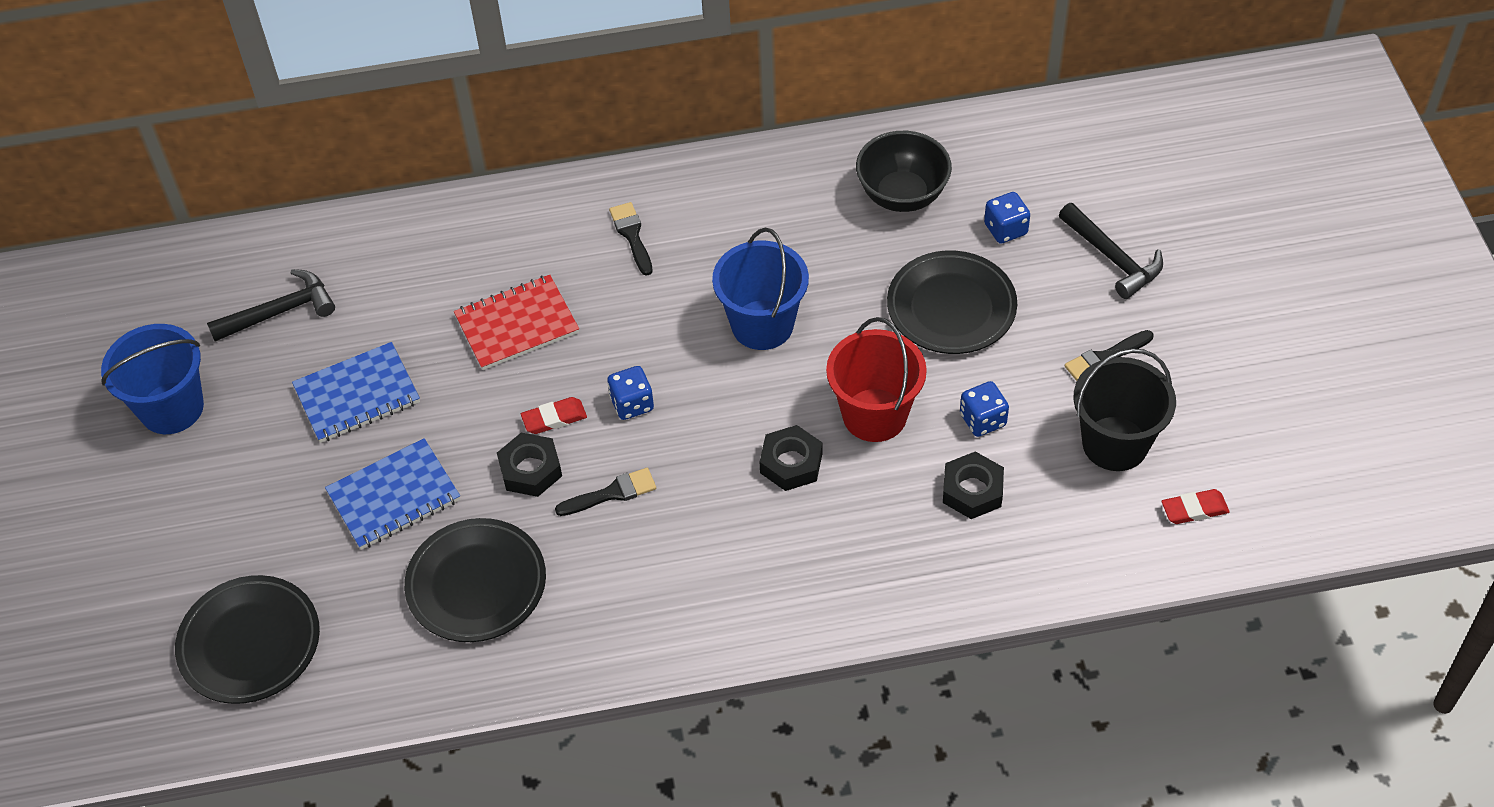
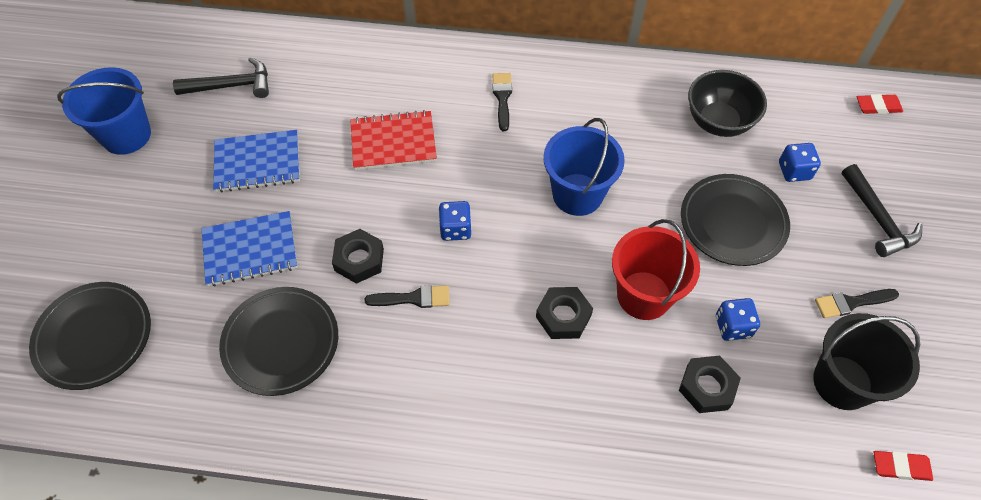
camera: 15 degrees right, 5 degrees up
red eraser [521,397,587,434] -> red eraser moved to [857,94,903,114]

